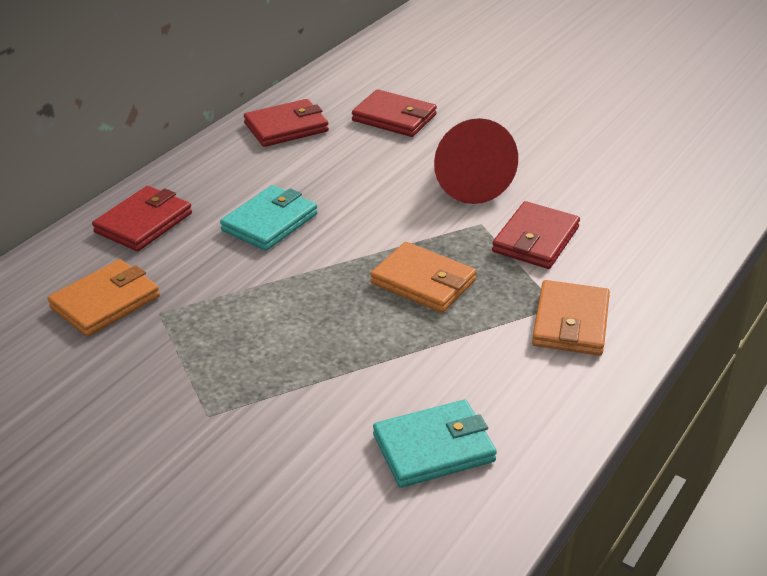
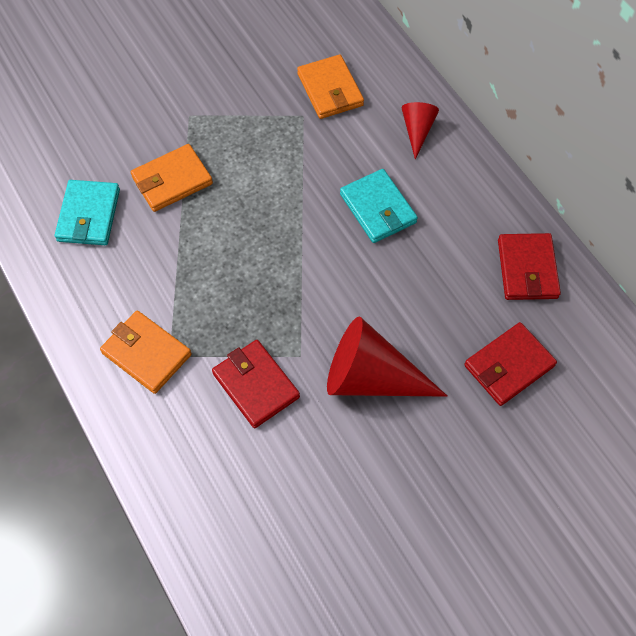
camera: 115 degrees right, 25 degrees up
red wallet [92,186,192,251] -> red cone [402,102,439,159]
orange wallet [370,242,477,313] -> orange wallet moved to [131,144,213,212]

